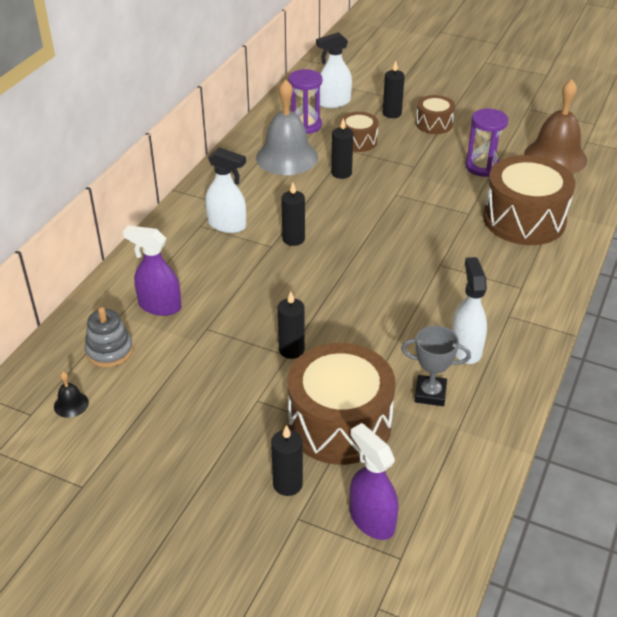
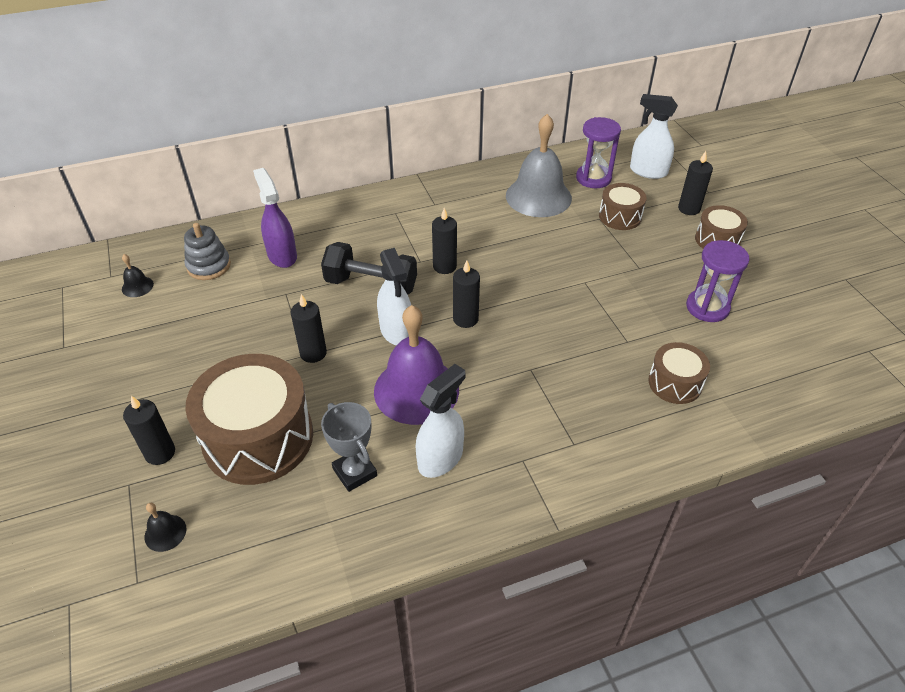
camera: 45 degrees right, 5 degrees up
white spray bottle [205,147,246,233] -> white spray bottle moved to [377,248,411,345]
black candle [331,118,353,179] -> black candle moved to [453,260,480,328]
purple spray bottle [350,423,399,540] -> black bell [144,503,187,552]
brown drum [483,155,575,245] -> brown drum [648,342,710,404], size x0.52
brown bell [524,79,587,174] -> none
none -> black dumbbell [321,242,417,294]
none -> purple bell [374,305,459,425]

